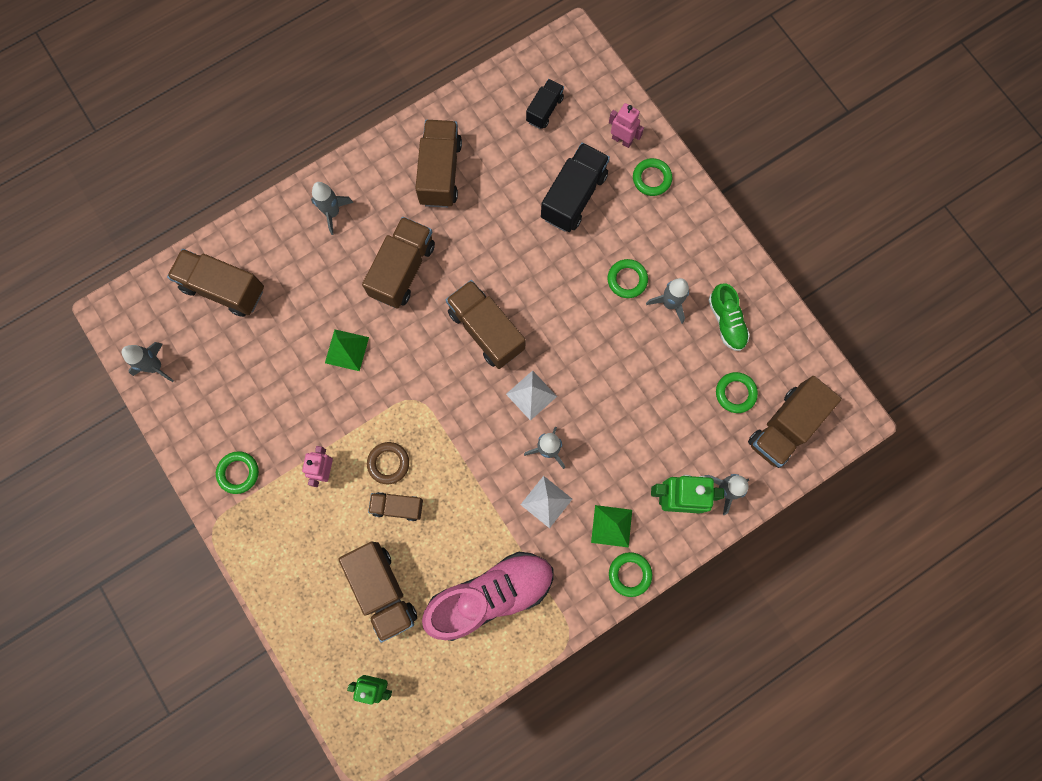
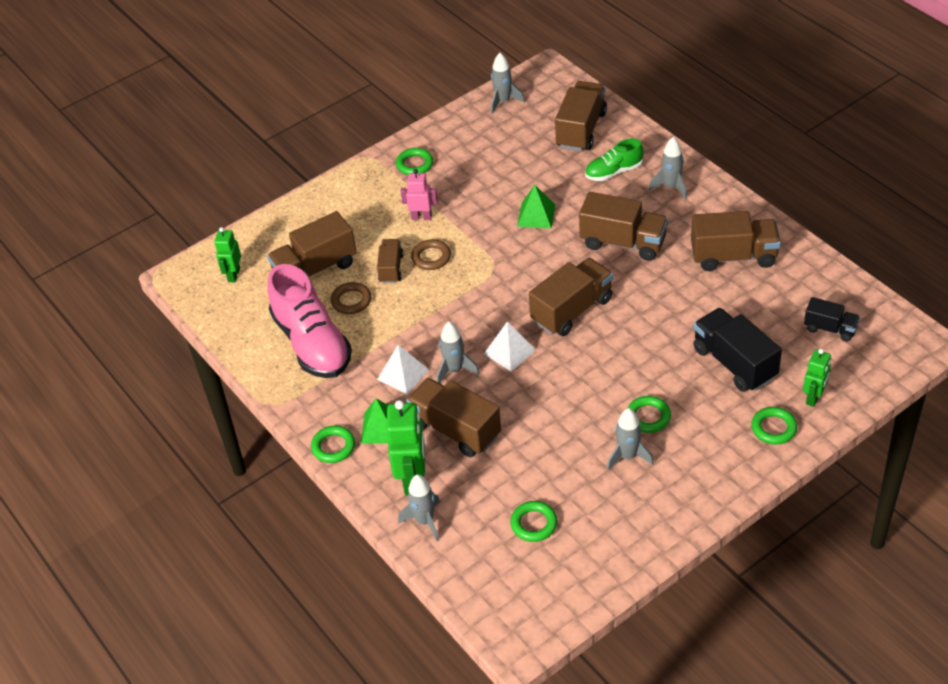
camera: 90 degrees right, 30 degrees down
black truck [541,143,610,232] -> black truck turned 150 degrees counterclockwise [693,308,782,392]
pink robot [609,103,644,148] -> green robot [803,349,831,407]
green shoe [708,283,750,351] -> green shoe moved to [585,139,644,181]
brown truck [748,376,842,468] -> brown truck moved to [406,378,501,457]
none -> brown ring [331,282,371,314]

